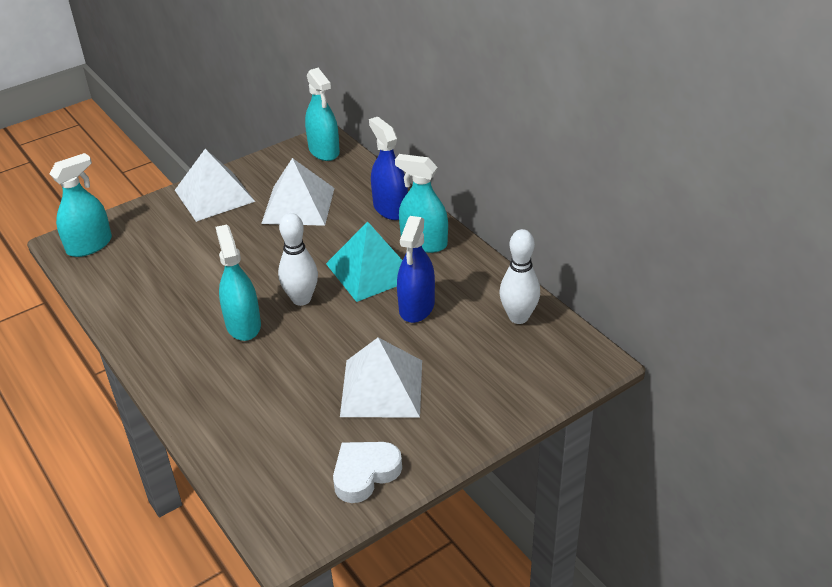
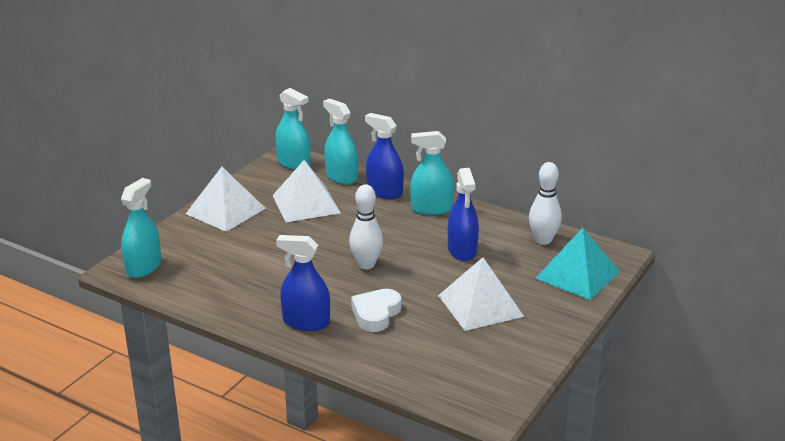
camera: 25 degrees left, 10 degrees down
turquoise spray bottle [216,224,261,341] -> turquoise spray bottle moved to [323,98,358,185]
turquoise pyramid [326,222,403,302] -> turquoise pyramid moved to [535,228,620,300]
white heart [333,442,402,503] -> white heart moved to [351,289,401,332]
none -> blue spray bottle [276,235,330,331]

